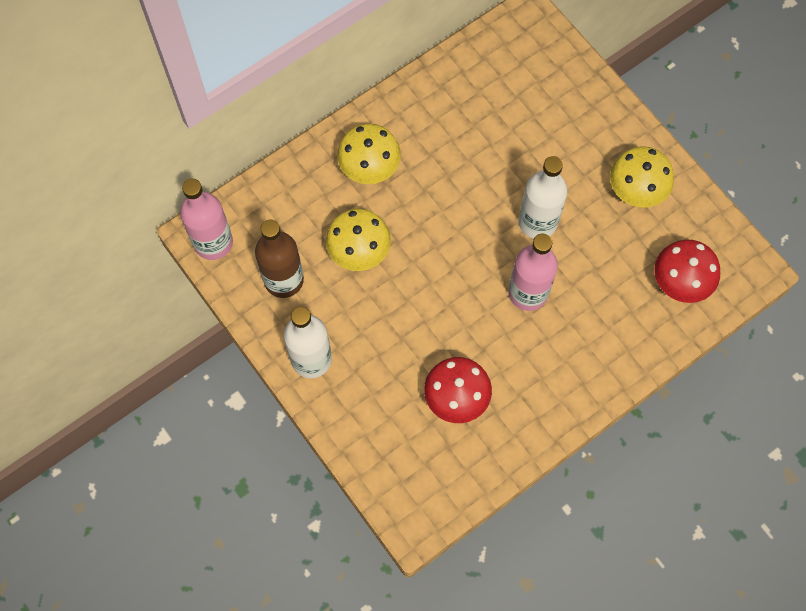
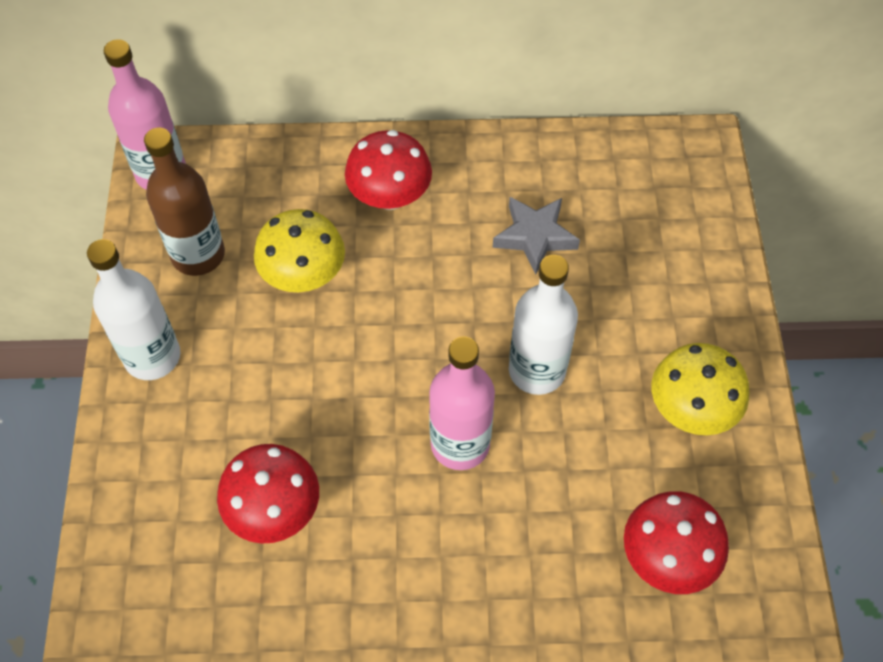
camera: 35 degrees right, 10 degrees down
yellow mushroom [337,124,401,184] -> red mushroom [345,130,432,210]
none -> grey star [493,197,580,275]

